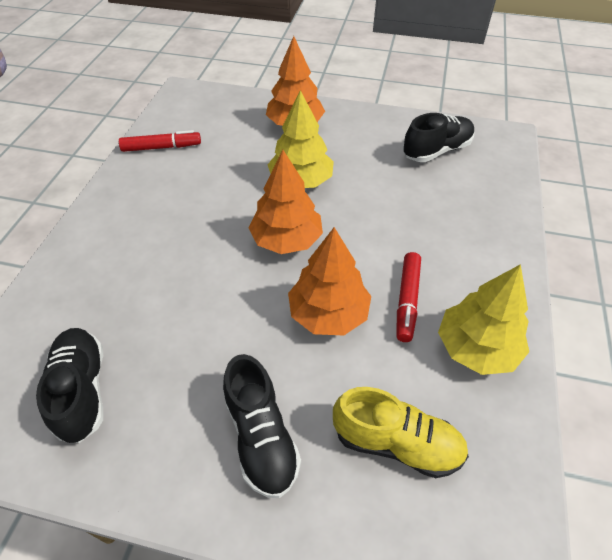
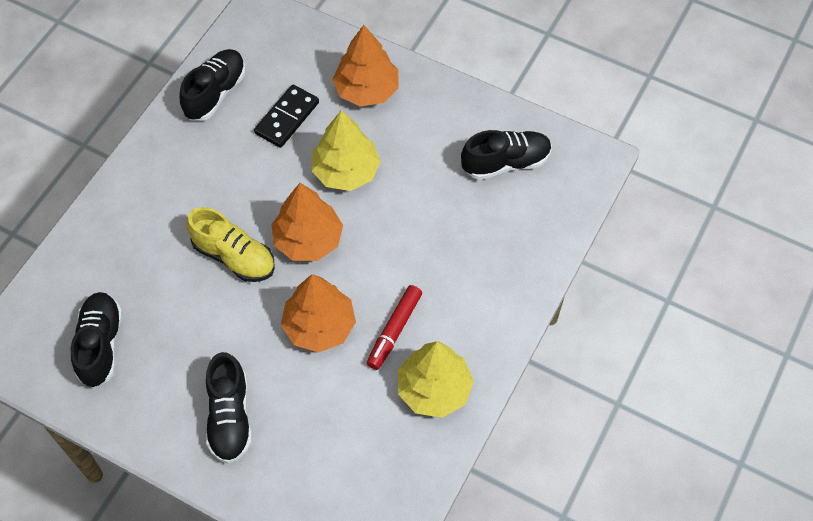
camera: 15 degrees right, 10 degrees up
red marker [119,130,201,152] -> black shoe [180,49,246,121]
yellow shoe [333,387,469,478] -> yellow shoe moved to [187,207,275,282]
none -> black domino [254,85,319,148]

